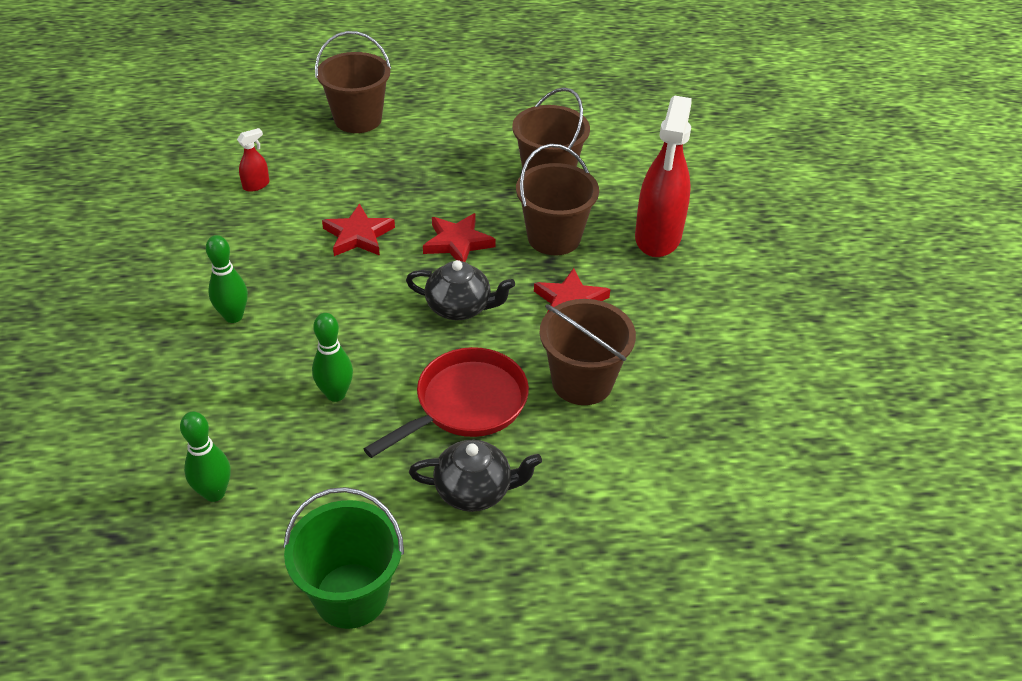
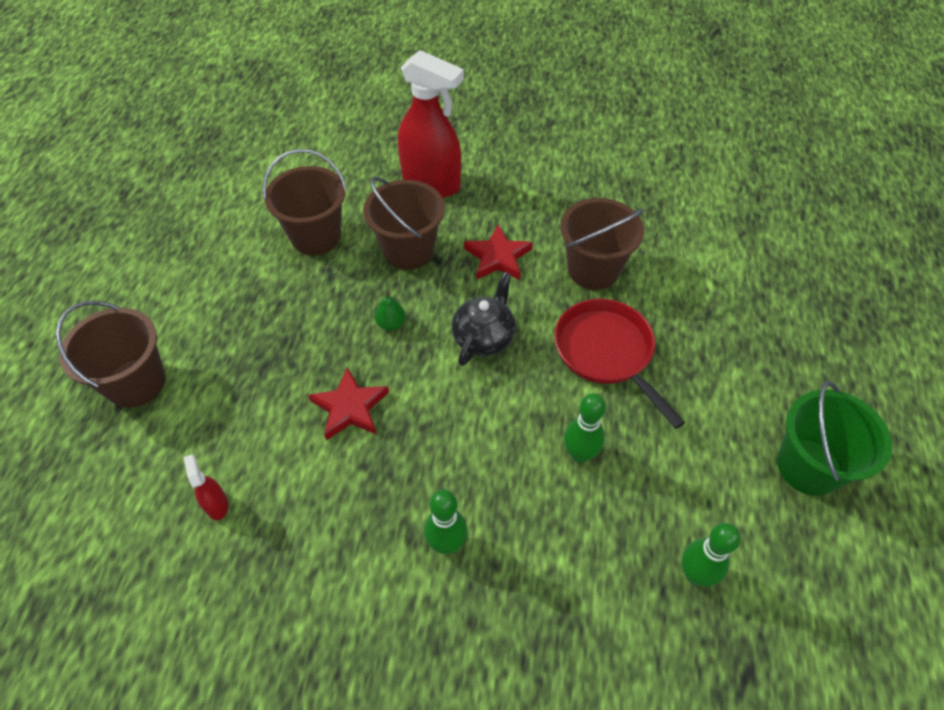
camera: 75 degrees left, 10 degrees up
black teapot [409,440,542,512] -> none
red star [423,213,496,262] -> green pear [375,291,405,331]

